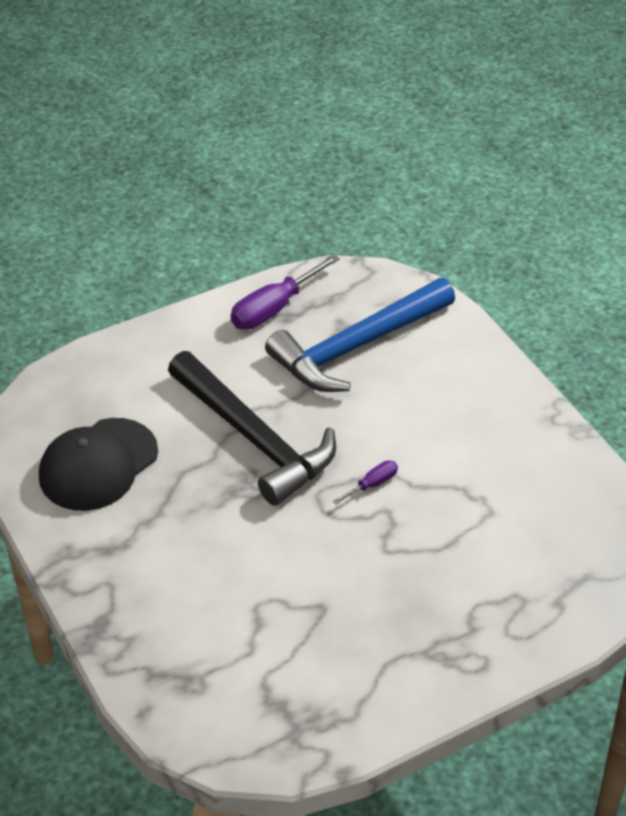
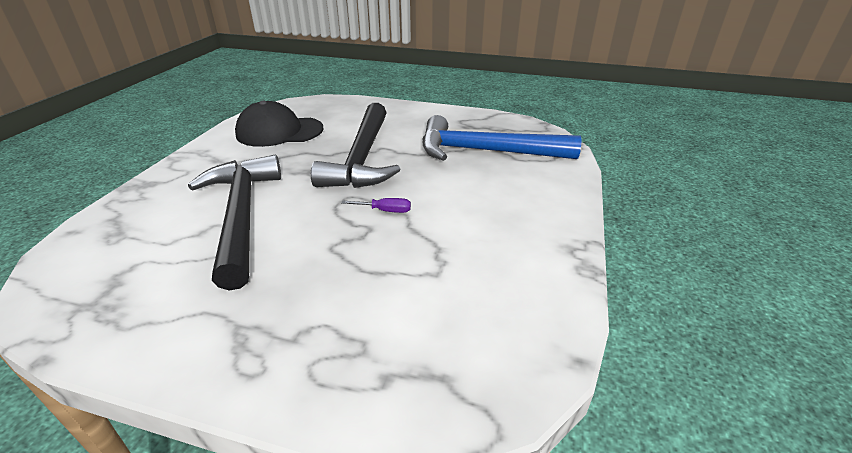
camera: 45 degrees right, 10 degrees down
purple screwdriver [231,254,340,330] -> none
none -> black hammer [188,155,281,290]

